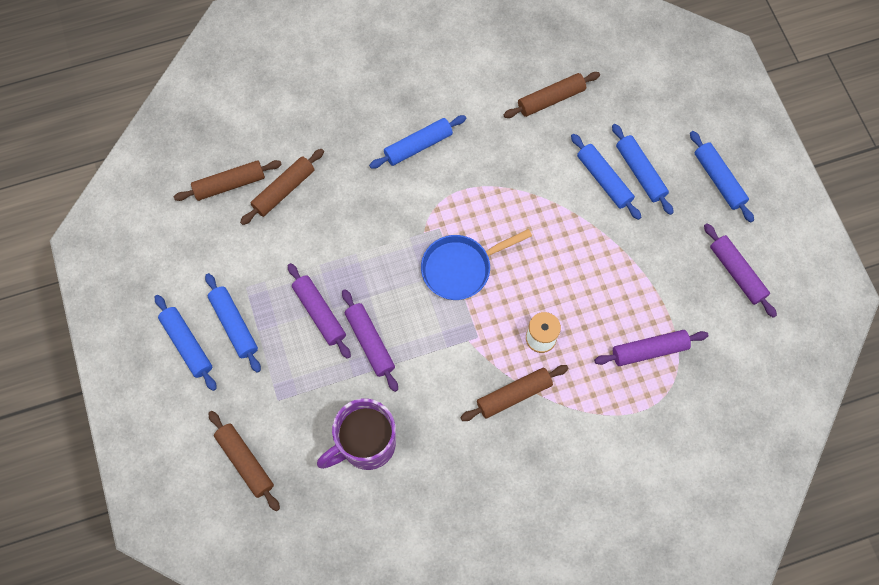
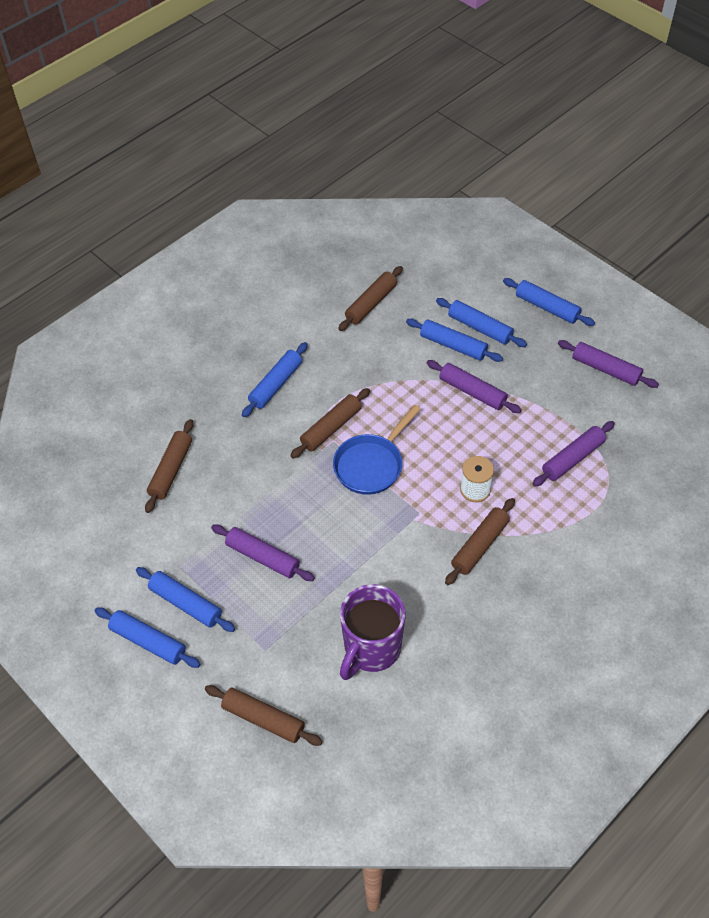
camera: 25 degrees left, 15 degrees down
brown rolling pin [174,160,282,201] -> brown rolling pin moved to [290,388,370,459]
purple rolling pin [342,289,398,392] -> purple rolling pin moved to [427,360,522,413]

